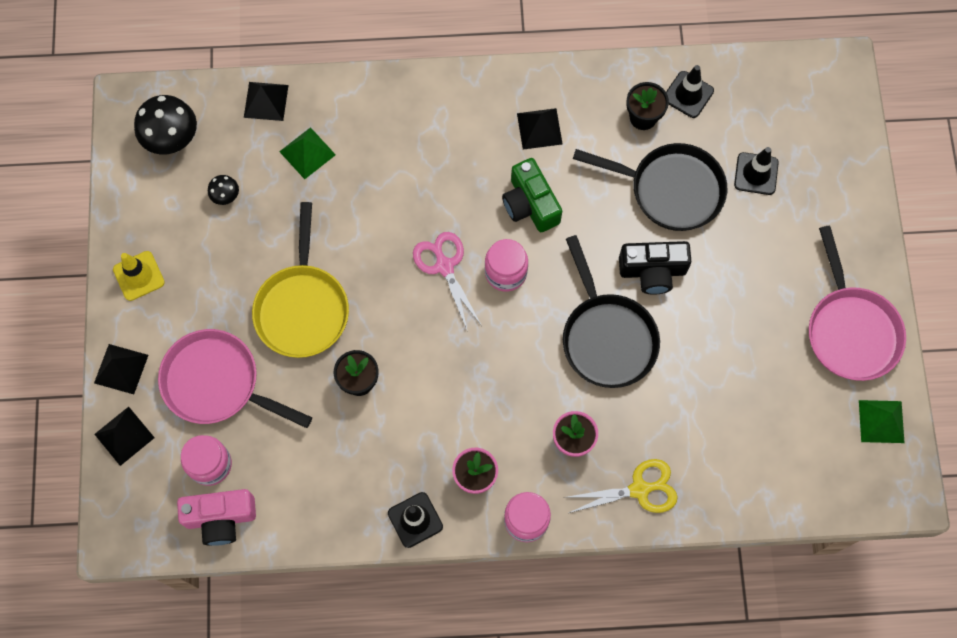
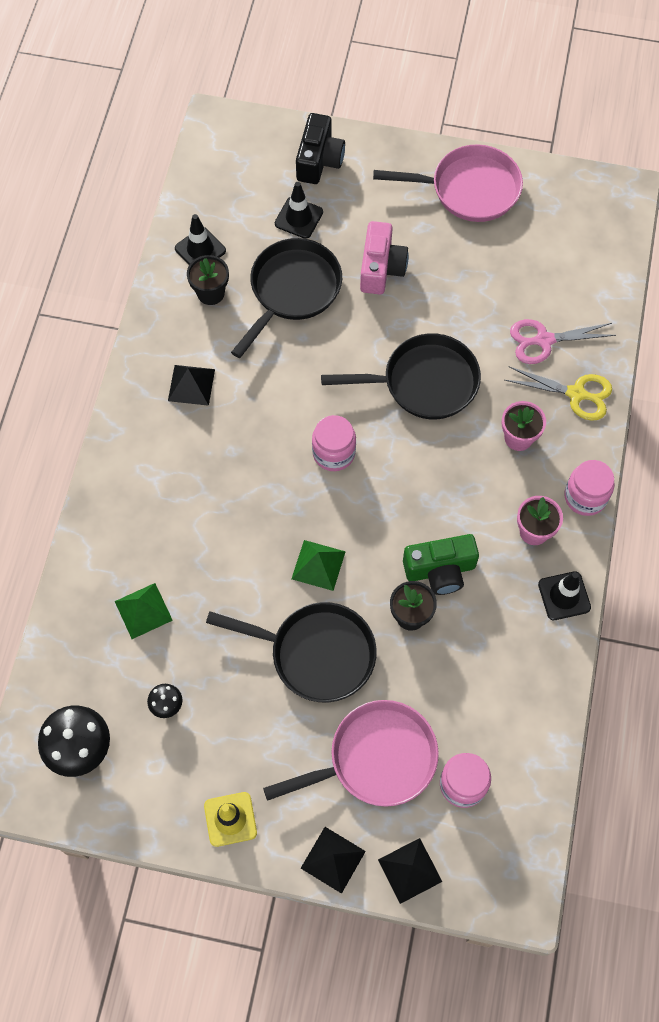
camera: 75 degrees left, 5 degrees down
pink pan [158,329,312,428] -> pink pan turned 150 degrees counterclockwise [263,700,439,807]
pink camera [177,489,256,546] -> pink camera moved to [360,221,409,294]
black pyramid [244,82,289,121] -> none
yellow pan [252,202,349,358] -> black pan [206,602,377,702]
pink scissors [413,232,482,331] -> pink scissors moved to [510,319,616,364]
green camera [502,158,562,232] -> green camera moved to [403,534,479,595]
yellow scissors [563,459,678,513] -> yellow scissors turned 105 degrees clockwise [505,366,612,421]
black camera [619,241,691,295] -> black camera moved to [296,113,345,184]
green pyramid [859,400,904,443] -> green pyramid moved to [292,540,346,591]

